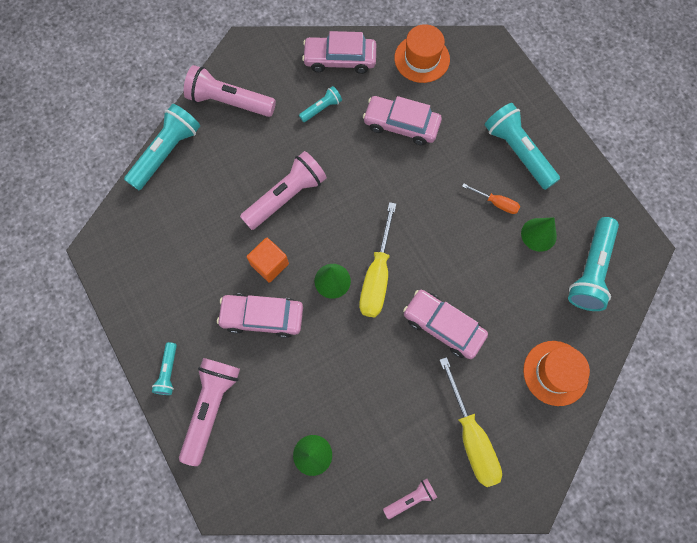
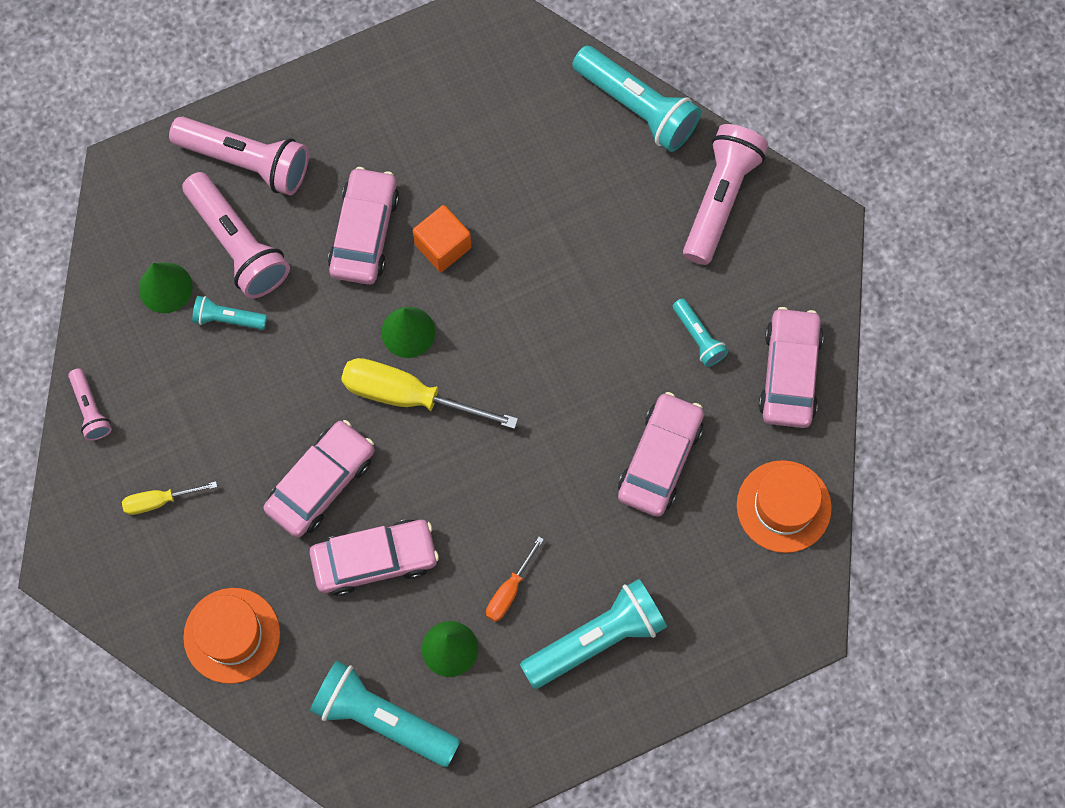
camera: 95 degrees right, 0 degrees up
turquoise flashlight [152,342,177,395] -> turquoise flashlight moved to [192,296,267,330]
pink flashlight [240,151,327,230] -> pink flashlight moved to [182,172,290,298]
yellow screwdriver [440,357,502,487] -> yellow screwdriver [122,481,217,515], size x0.52
none -> pink car [309,519,439,596]

